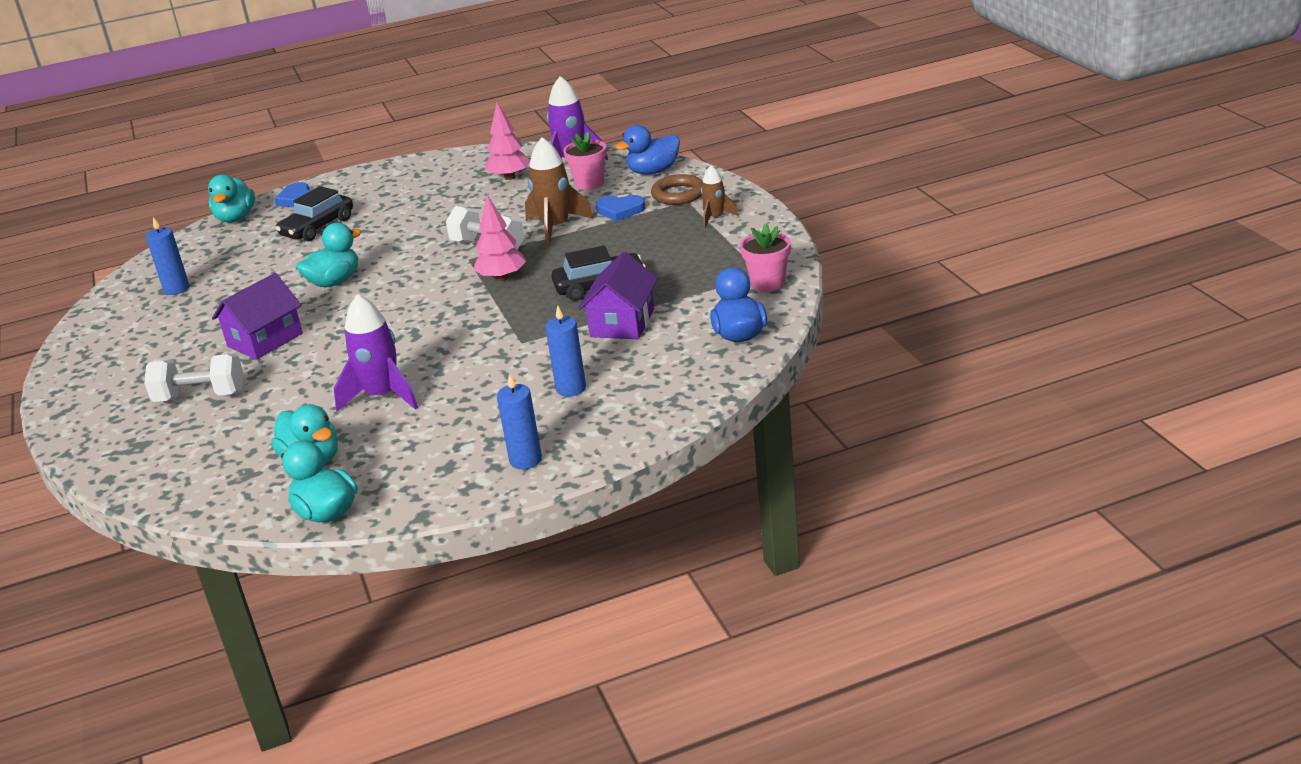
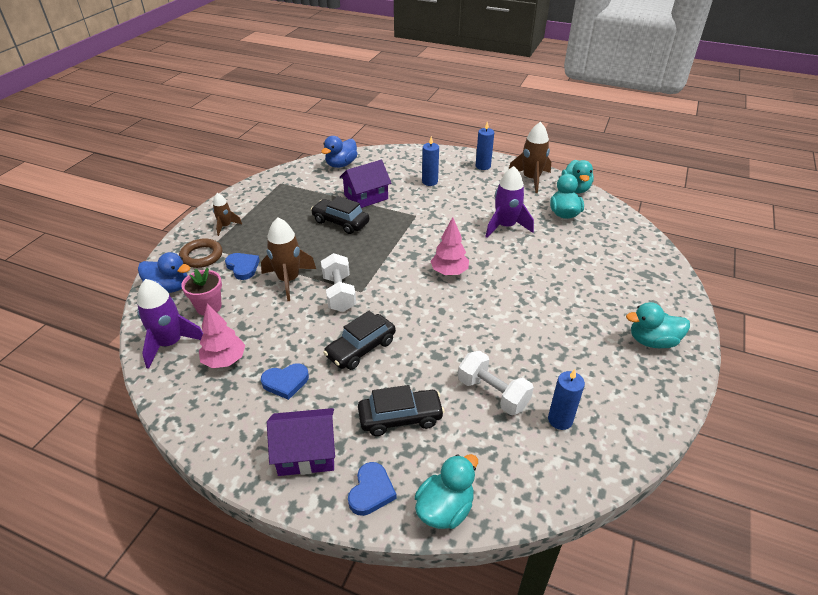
camera: 140 degrees left, 10 degrees up
white dumbbell [144,354,243,402] -> white dumbbell moved to [458,351,534,415]
purple house [212,273,303,360] -> purple house moved to [267,408,335,476]
turquoise duck [296,223,361,287] -> turquoise duck moved to [626,302,690,348]
pink tree [473,195,526,281] -> pink tree moved to [430,217,469,275]
pink flower pot [740,224,791,292] -> none
none -> blue heart [261,363,309,400]
none -> black car [323,311,396,370]
none -> brown rocket [509,122,551,193]

